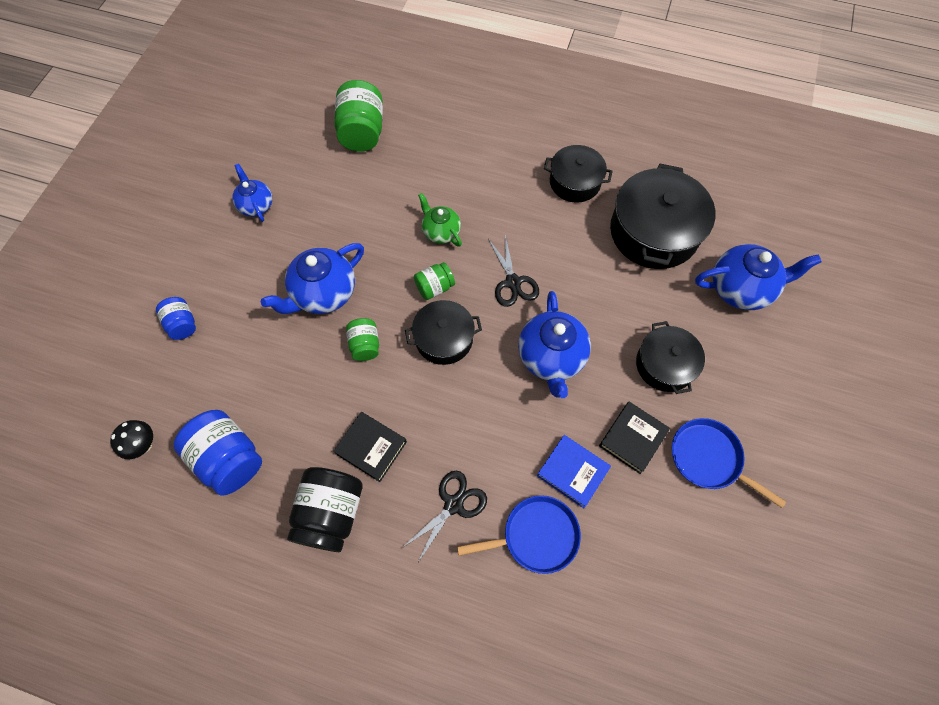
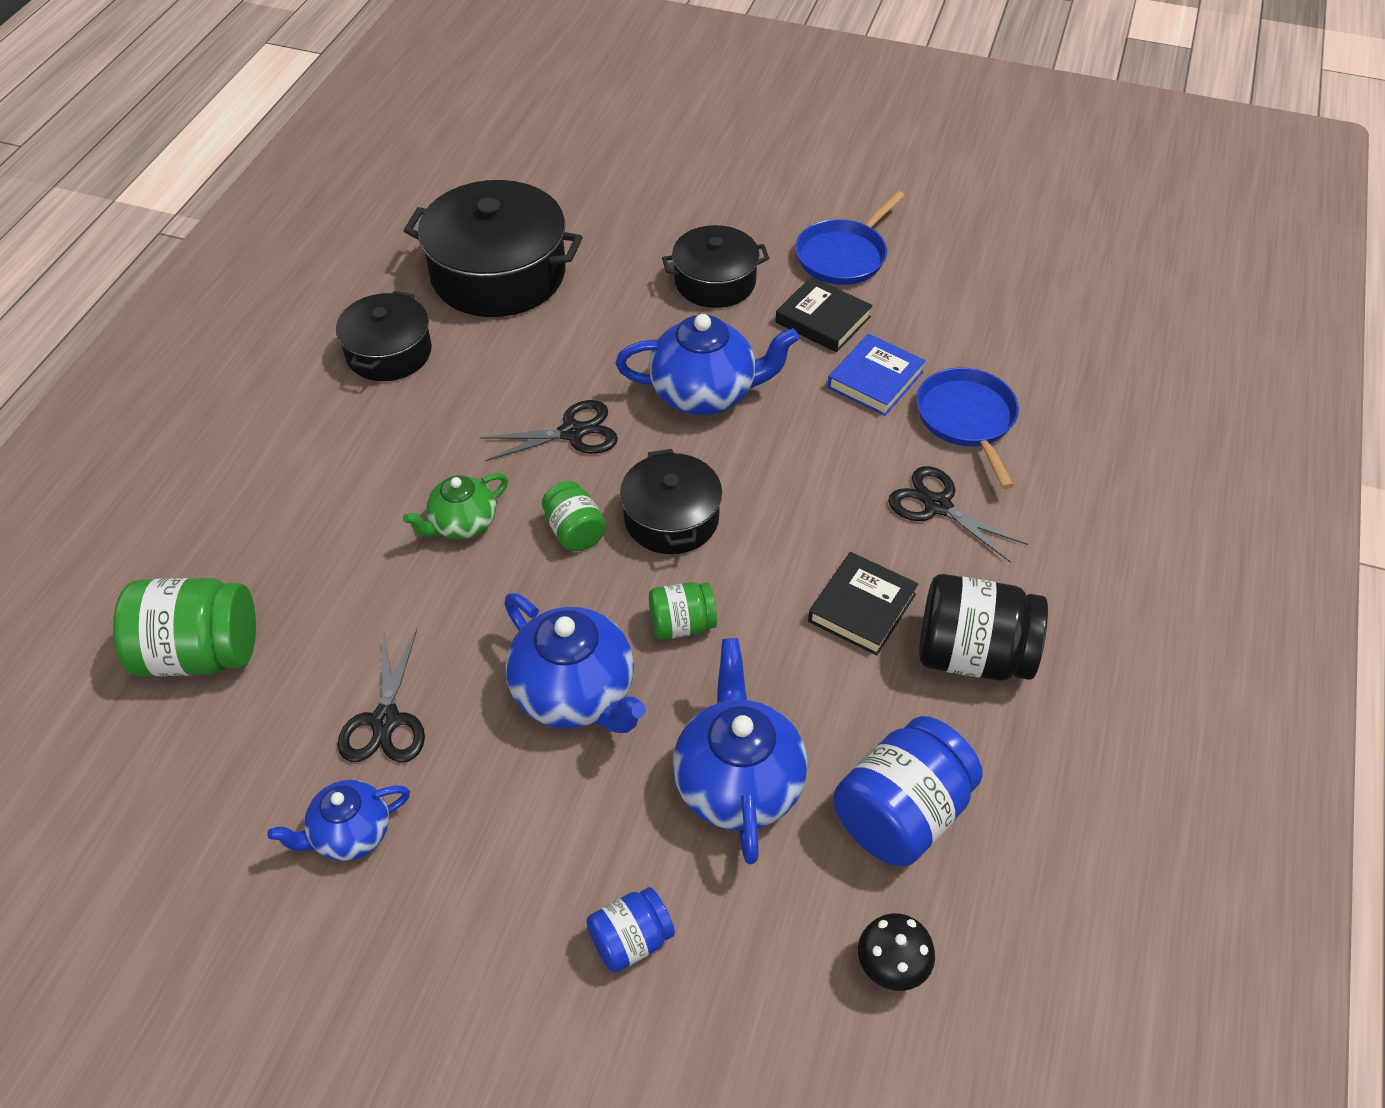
camera: 90 degrees left, 15 degrees down
blue teapot [695,244,822,310] -> blue teapot moved to [673,638,807,864]
none -> black scissors [337,629,425,762]

